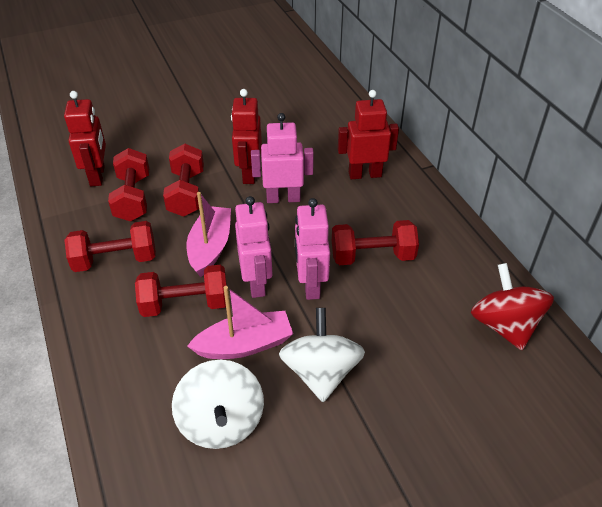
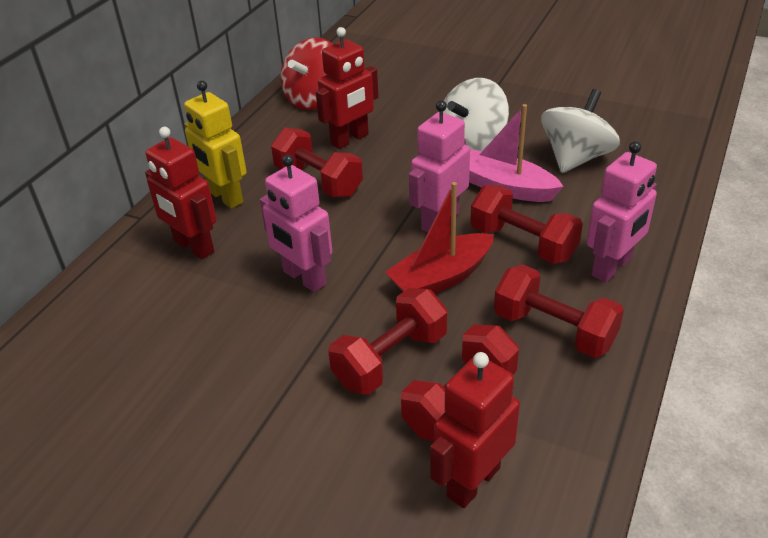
camera: 130 degrees left, 5 degrees down
pink boat [187,192,231,277] -> red boat [385,182,494,293]
red robot [231,89,262,184] -> red robot moved to [316,27,379,149]
pink robot [295,198,330,300] -> pink robot moved to [587,141,657,283]
none -> yellow robot [184,81,247,209]

